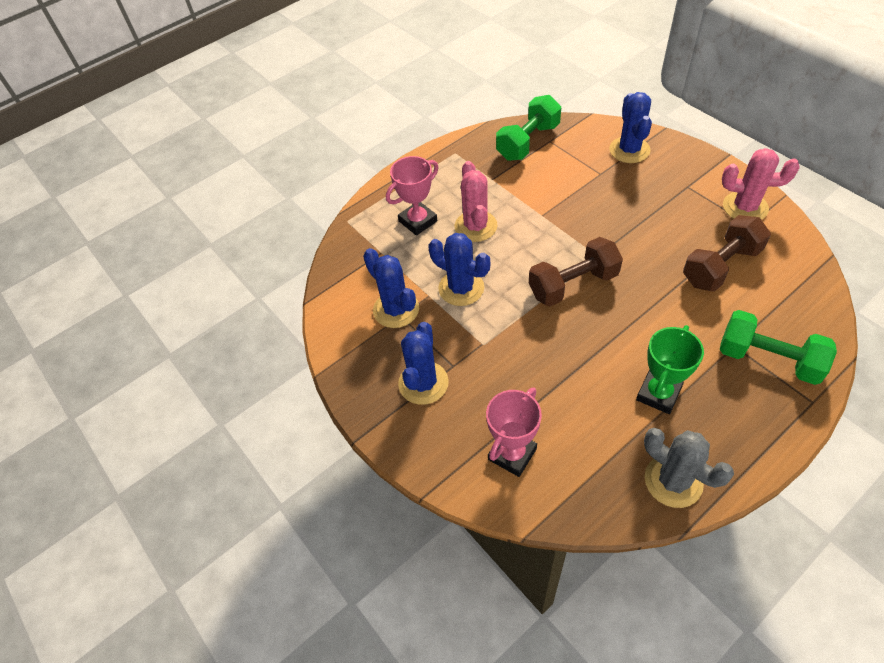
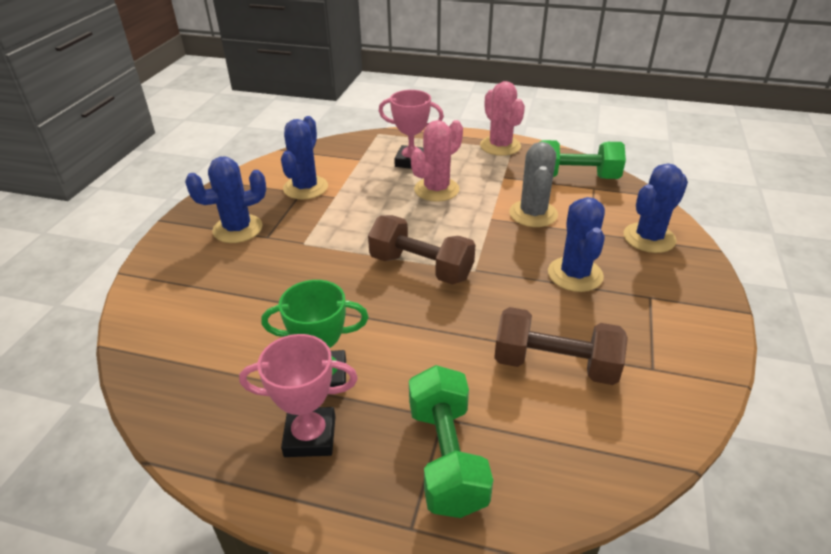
camera: 50 degrees right, 15 degrees down
blue cactus [428,233,490,306] -> blue cactus moved to [548,197,605,292]
pink trophy [486,387,542,477] -> pink trophy moved to [239,334,358,457]
grey cactus [644,428,734,508] -> grey cactus moved to [509,142,558,227]
pink cactus [722,148,800,220] -> pink cactus moved to [480,81,525,156]

